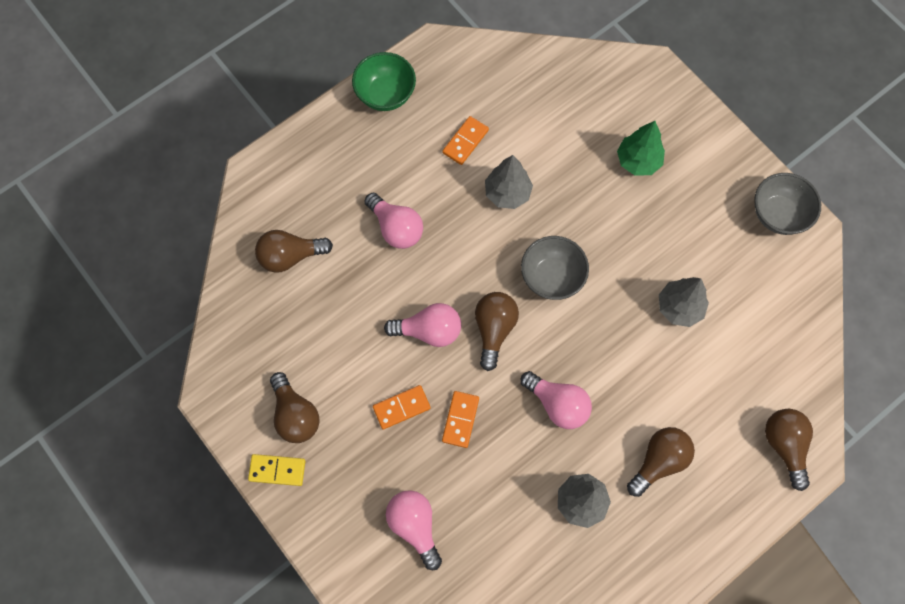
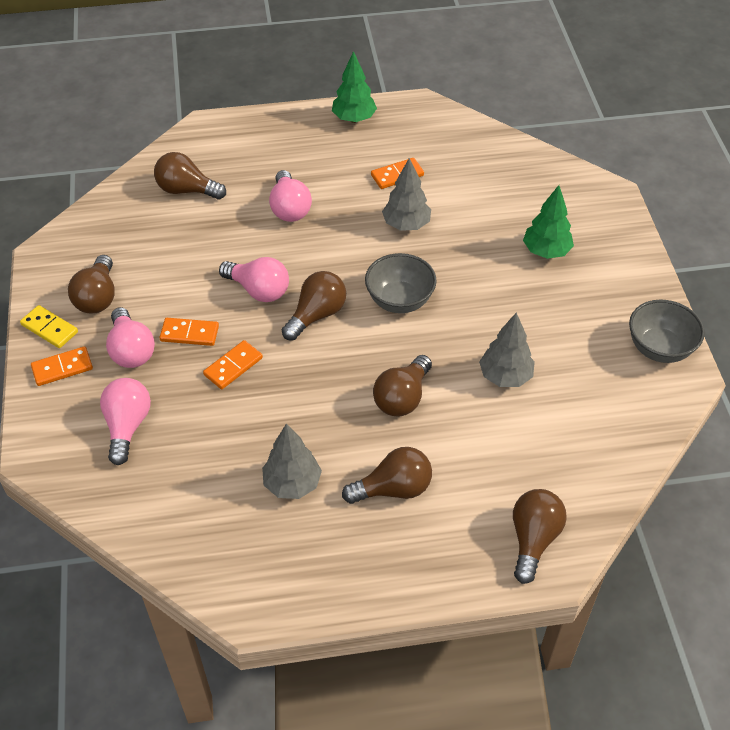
camera: 30 degrees right, 20 degrees down
green bowl [352,52,416,111] -> green tree [332,51,377,123]
pink light bulb [521,371,592,429] -> pink light bulb moved to [106,307,155,368]
none -> orange domino [31,346,93,386]
none -> brown light bulb [373,355,432,416]

